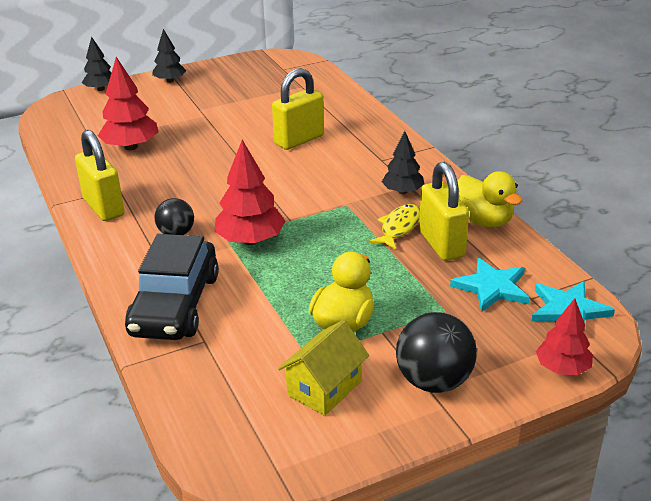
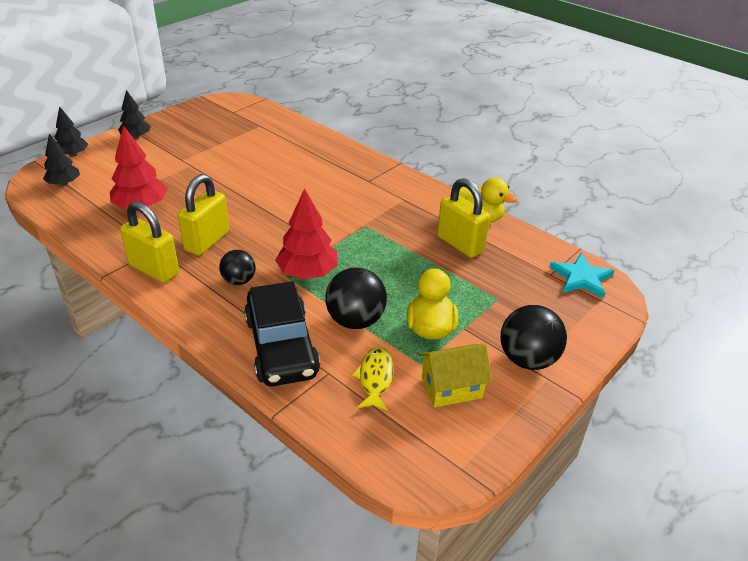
camera: 25 degrees left, 5 degrees up
yellow padlock [272,68,324,150] -> yellow padlock moved to [178,174,229,256]
yellow house [278,320,369,416] -> yellow house turned 60 degrees clockwise [419,344,492,407]
yellow fish [369,204,420,250] -> yellow fish moved to [352,347,394,411]
black tree [382,131,425,194] -> black tree moved to [43,134,80,186]
turquoise star [450,258,530,312] -> none
red tree [536,298,593,375] -> none
none -> black ball [325,267,387,329]

